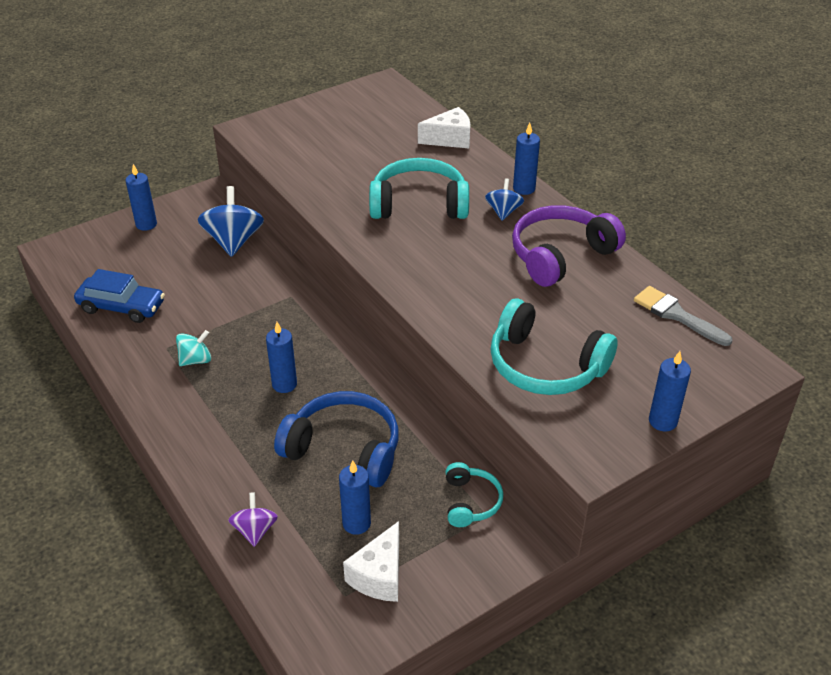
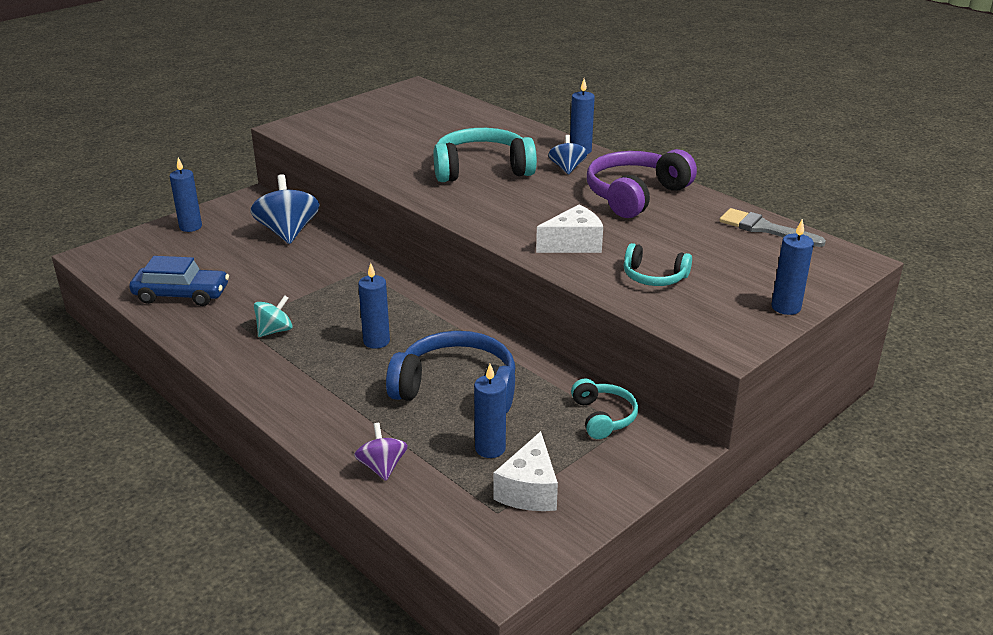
camera: 10 degrees left, 10 degrees down
white cheese [418,107,470,148] -> white cheese moved to [536,205,603,253]
turquoise headphones [490,299,618,395] -> turquoise headphones [624,243,692,286], size x0.55

